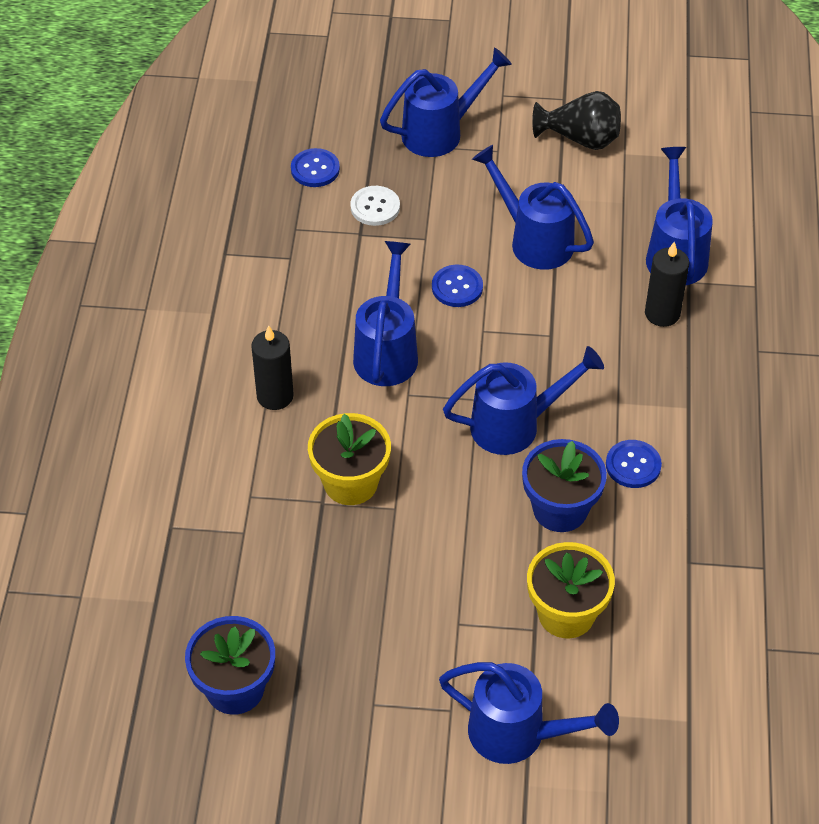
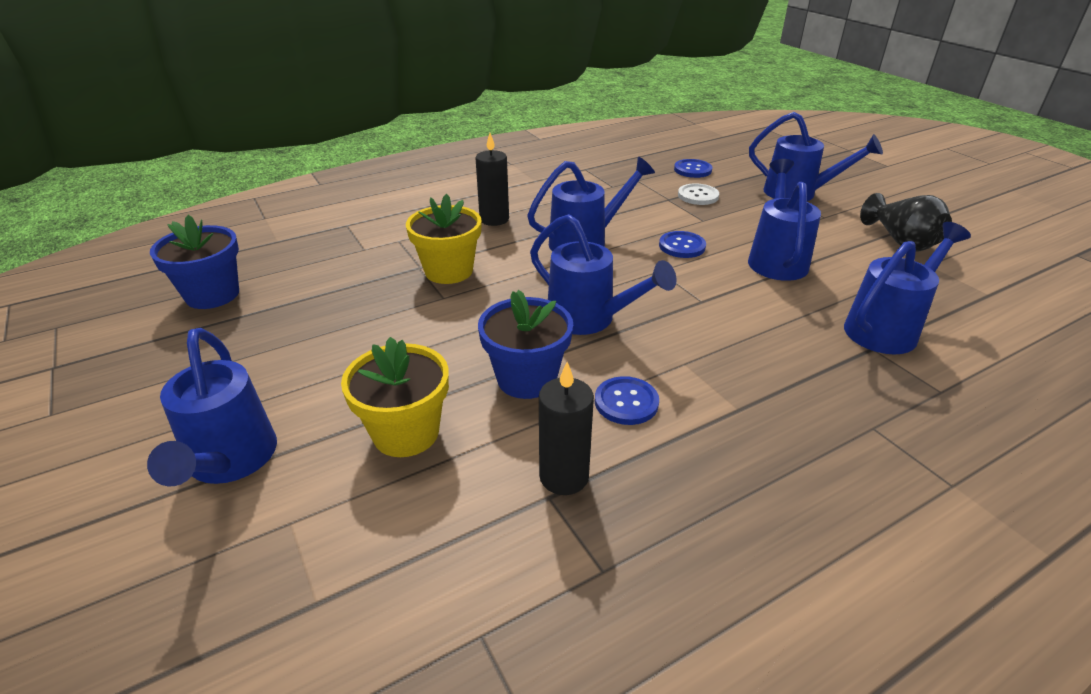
camera: 55 degrees right, 15 degrees down
black candle [645,242,690,327] -> black candle moved to [539,362,594,495]

